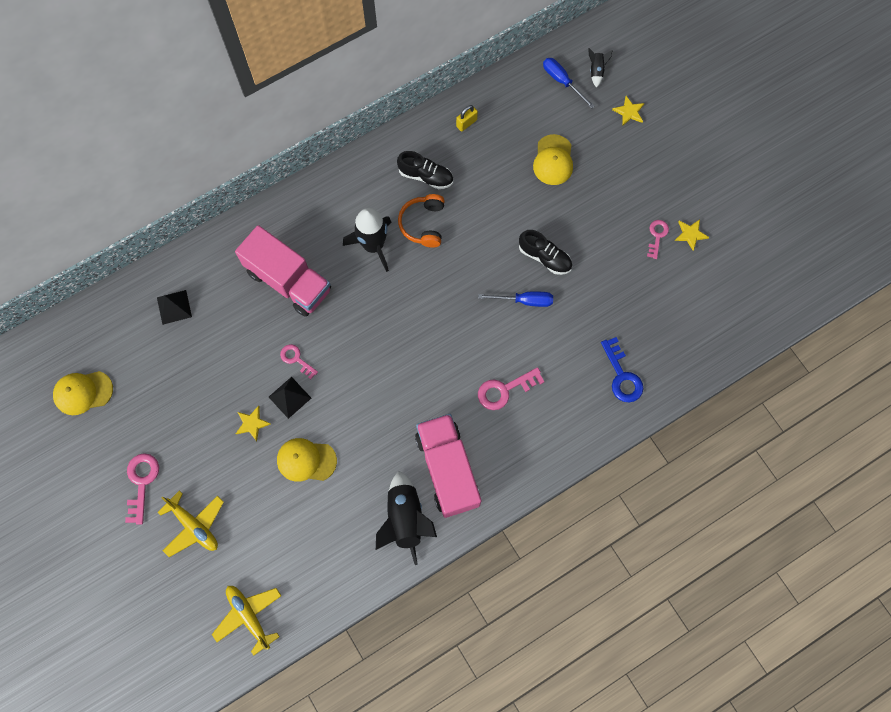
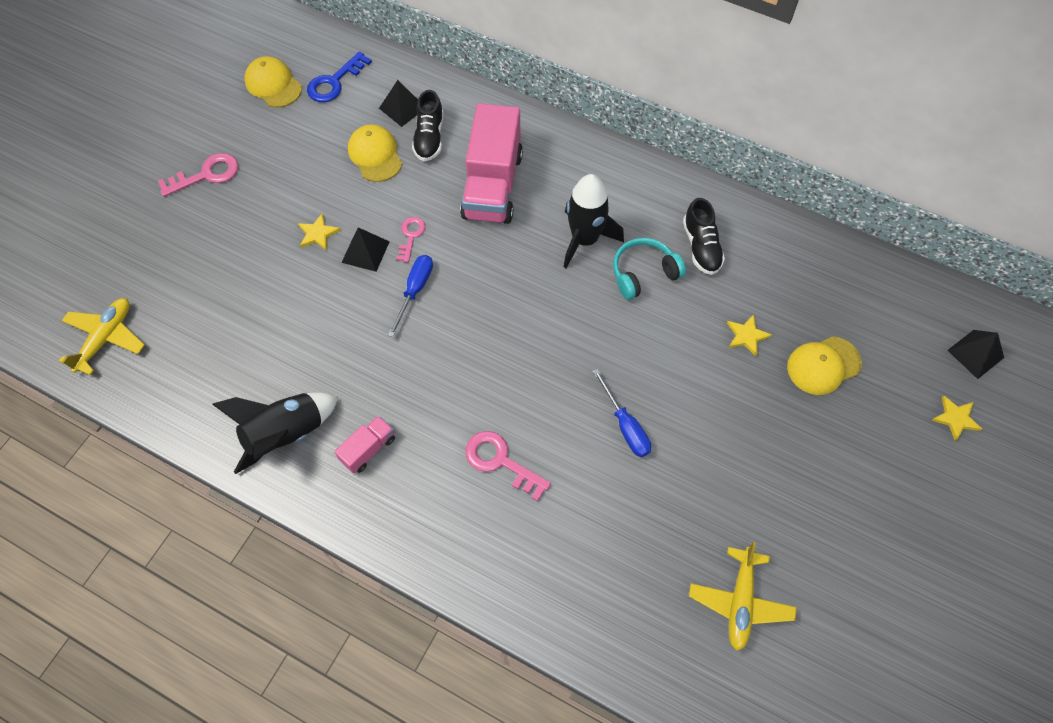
camera: 60 degrees right, 10 degrees down
yellow plane [158,490,224,557] -> yellow plane moved to [689,542,797,651]
yellow cap [277,438,337,482] -> yellow cap moved to [348,125,402,182]
orange headphones [398,194,445,248] -> turquoise headphones [613,238,686,300]
pink truck [415,414,481,518] -> pink truck [334,416,395,474], size x0.46
yellow padlock [456,105,478,132] -> none
black shoe [519,230,572,275] -> black shoe moved to [412,90,444,161]
blue screwdriver [543,58,595,109] -> blue screwdriver moved to [388,255,433,337]
black rocket [589,48,613,88] -> black pyramid [947,330,1004,379]
blue key [601,337,644,402] -> blue key moved to [307,51,372,102]
pink key [647,220,669,259] -> none
yellow star [675,220,709,251] -> yellow star moved to [727,314,772,356]

